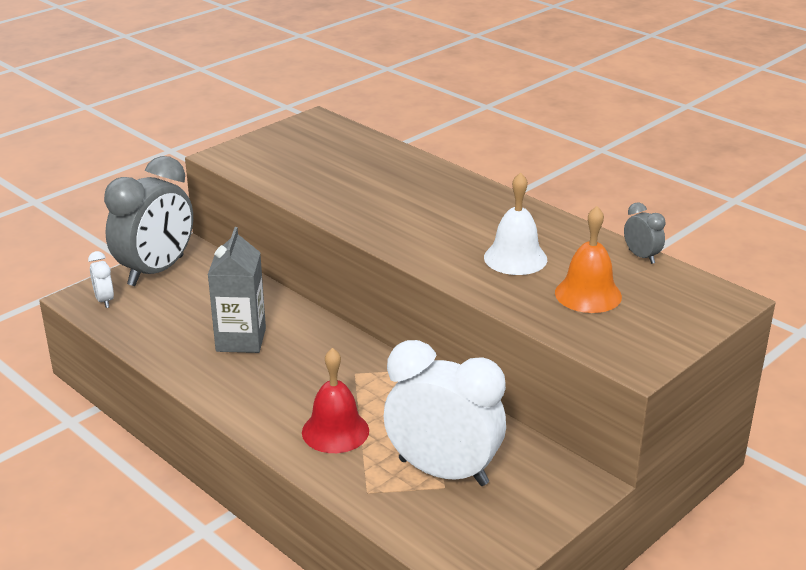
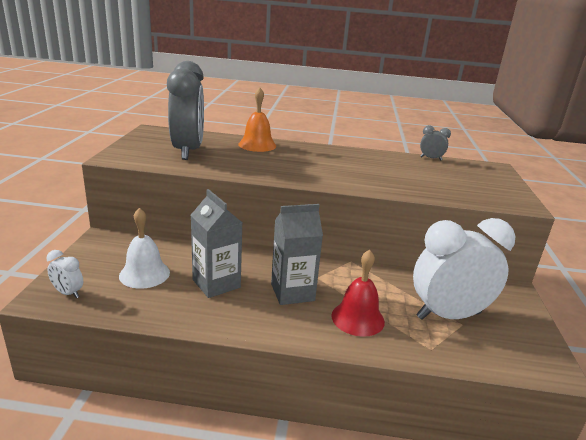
camera: 40 degrees left, 5 degrees down
grey clock [104,156,193,286] -> grey clock moved to [167,61,204,160]
white bell [484,172,547,275] -> white bell moved to [119,208,170,289]
orange bell [555,206,622,313] -> orange bell moved to [238,87,276,152]
none -> grey carton [271,204,323,305]

